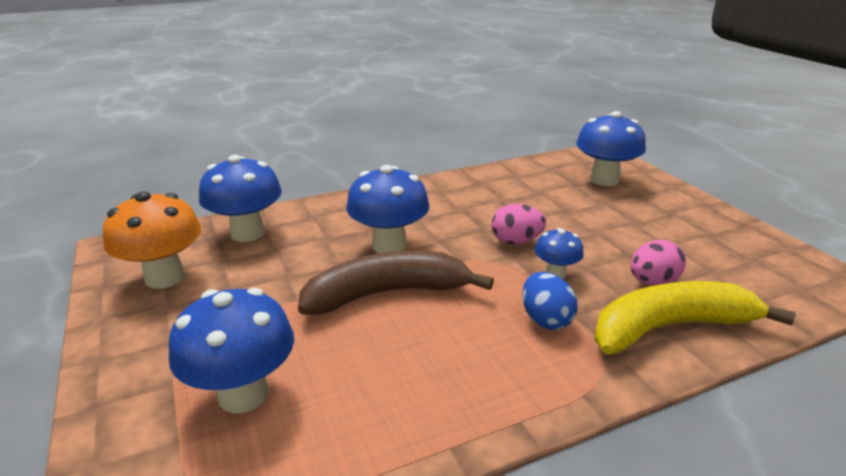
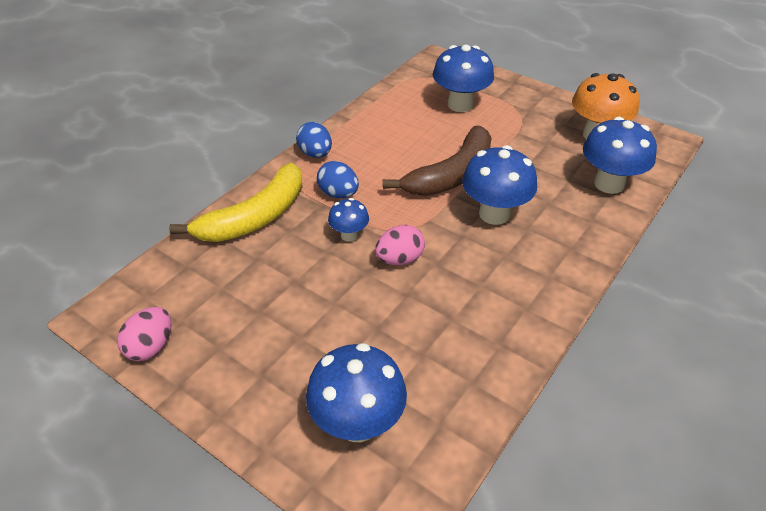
camera: 150 degrees right, 15 degrees up
pink egg [631,240,686,286] -> pink egg moved to [117,307,171,361]
none -> blue egg [296,122,332,158]

